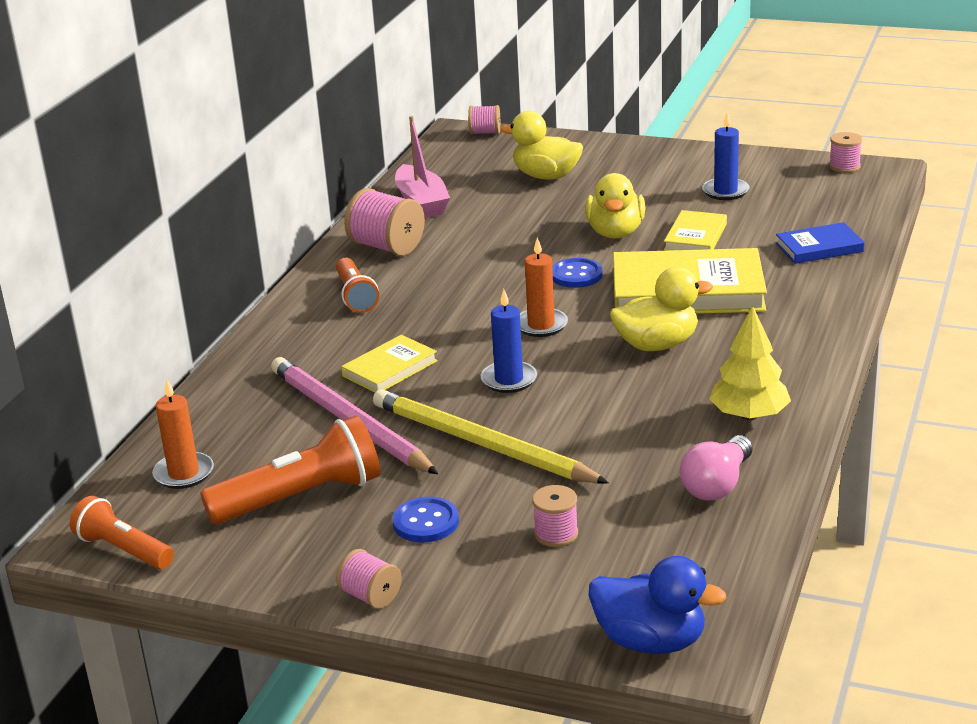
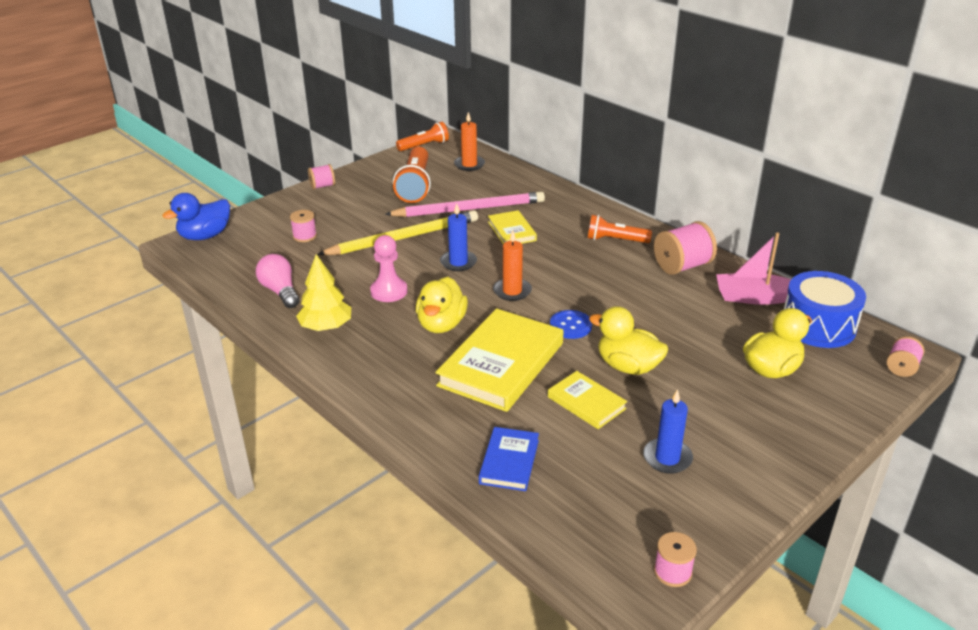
camera: 115 degrees right, 5 degrees up
blue button [392,497,459,542] -> none
none -> pink pawn [370,235,407,302]
none -> blue drum [784,271,866,348]

